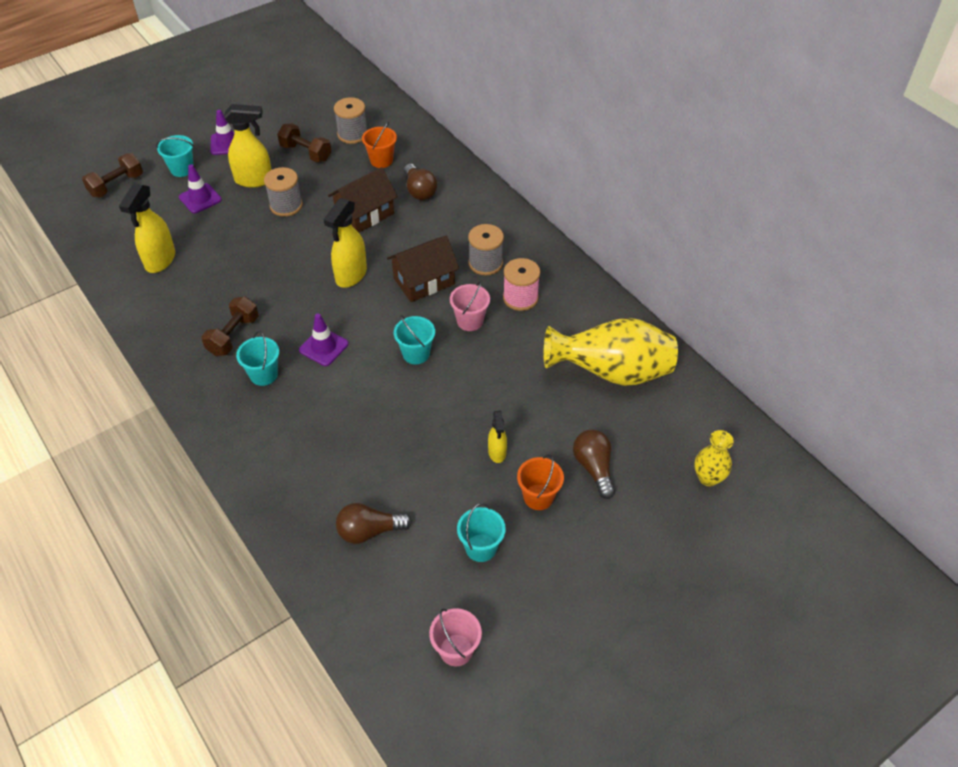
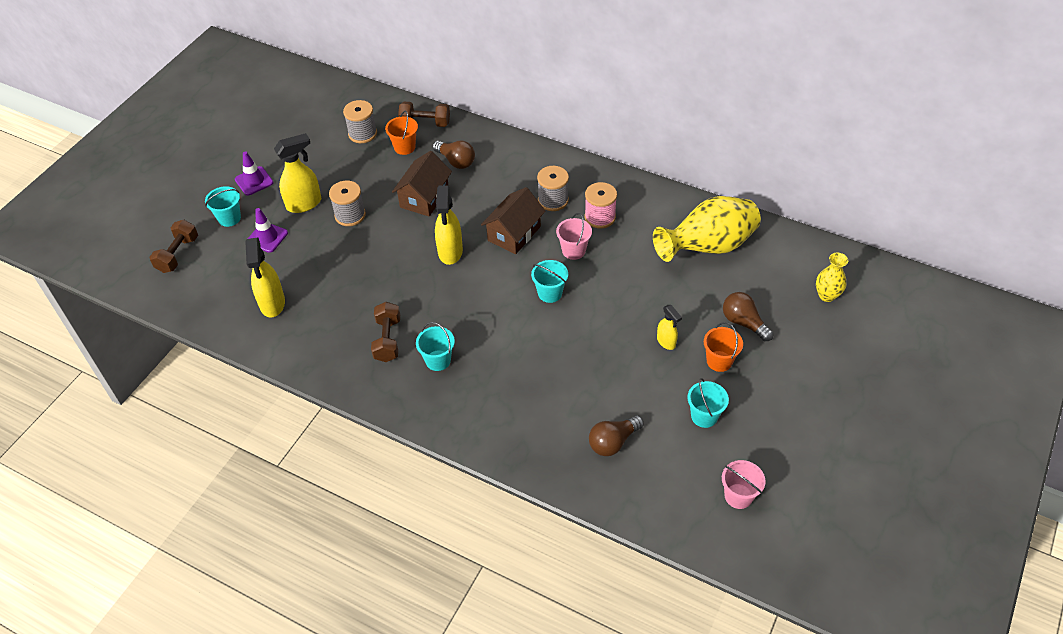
camera: 25 degrees left, 0 degrees up
brown dumbbell [277,124,332,162] -> brown dumbbell moved to [398,102,450,127]
purple traffic cone [299,314,349,366] -> none

